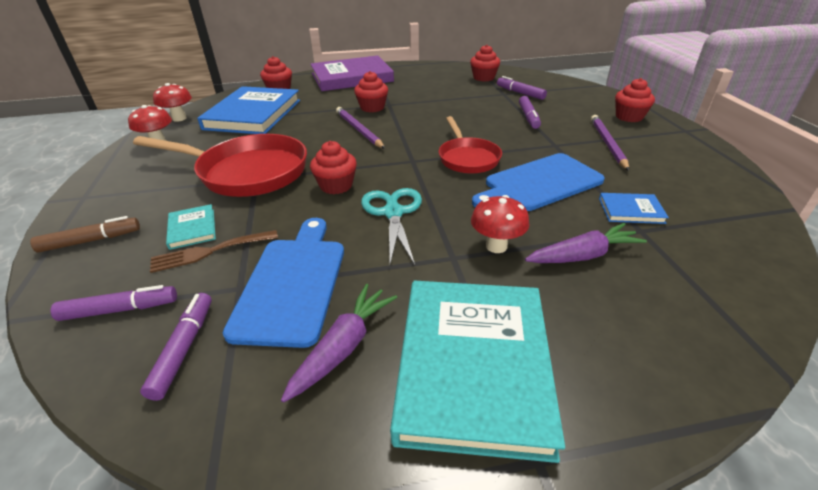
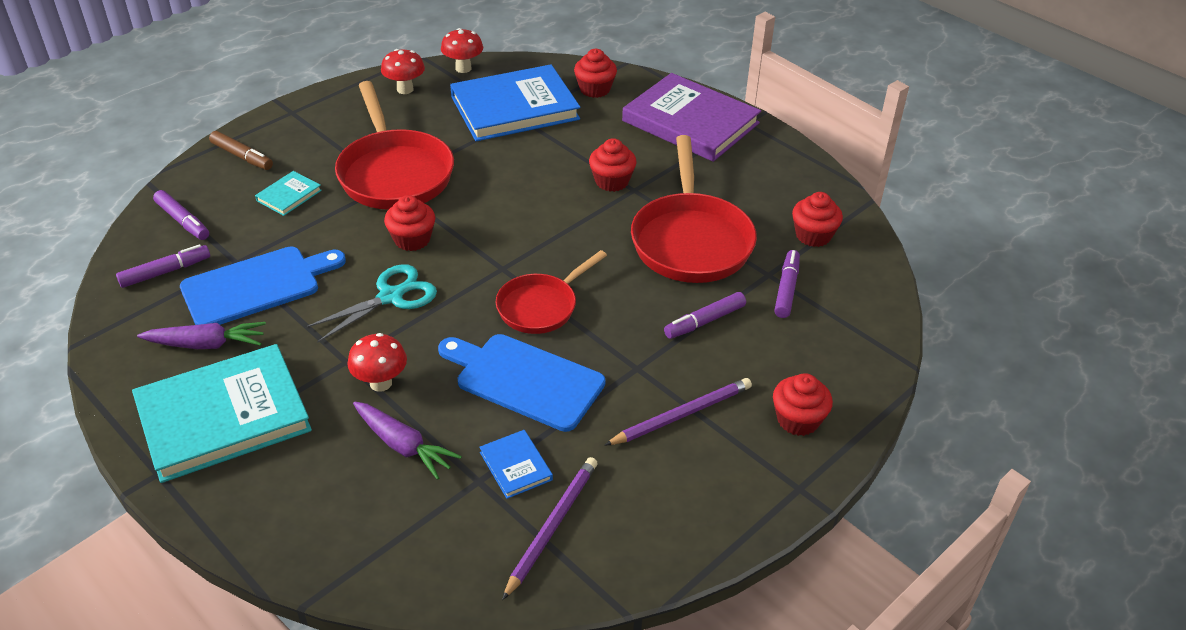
camera: 55 degrees right, 5 degrees up
brown fork [150,230,278,273] -> none
purple pencil [336,107,385,149] -> purple pencil moved to [502,457,597,600]
none -> red pan [631,135,757,283]

